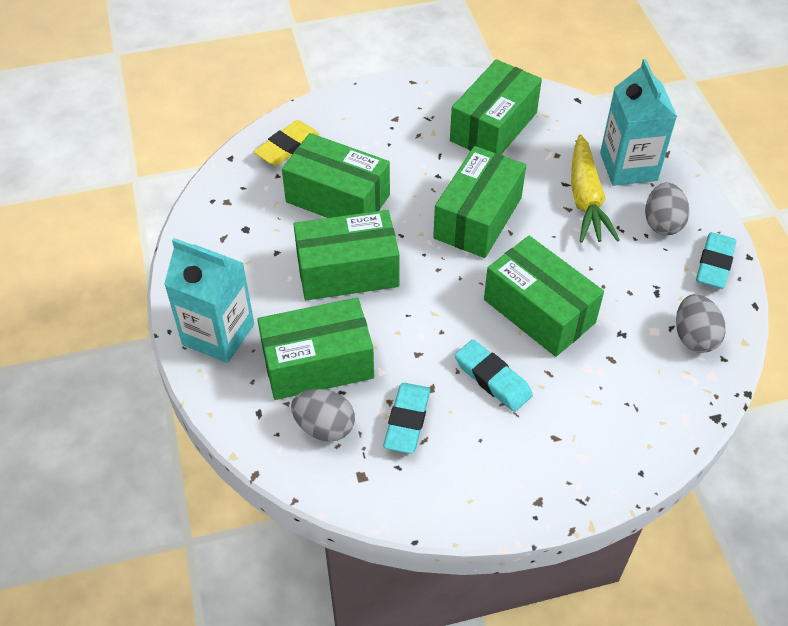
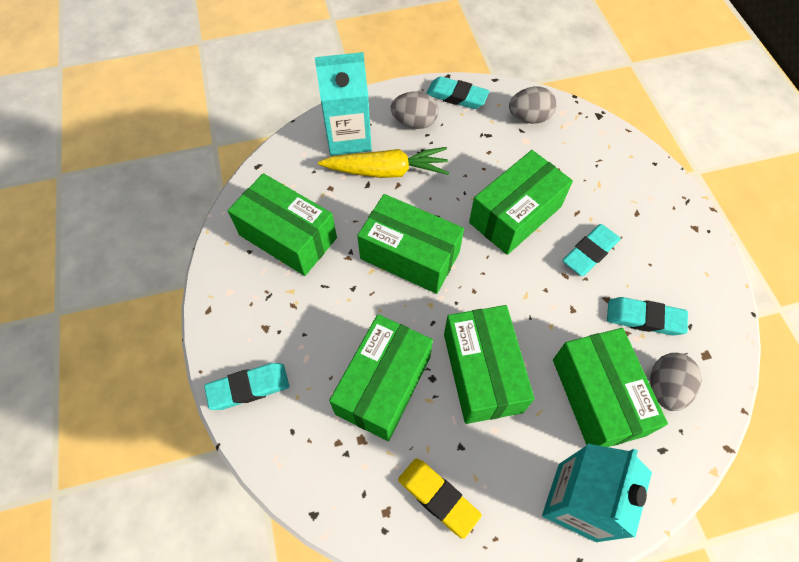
camera: 90 degrees left, 10 degrees up
yellow eraser [254,120,319,166] -> yellow eraser moved to [398,458,482,539]
none -> turquoise eraser [204,363,289,410]

